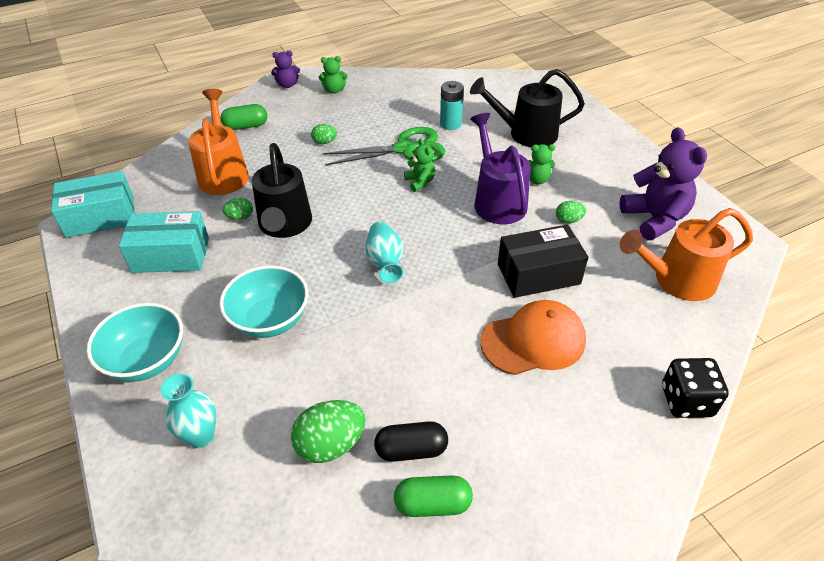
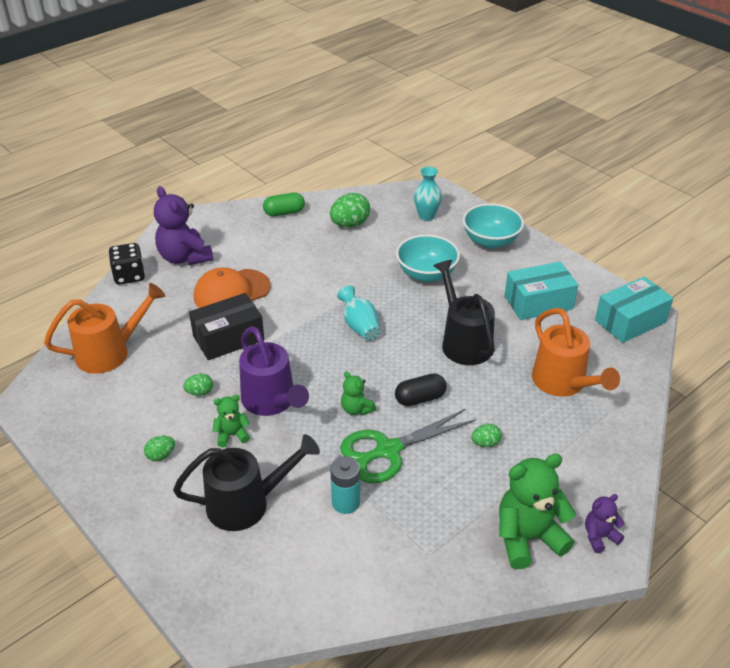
camera: 165 degrees right, 5 degrees down
green capsule [220,104,267,130] -> none
green egg [222,198,253,220] -> green egg moved to [144,436,175,461]
green teddy bear [319,56,348,94] -> green teddy bear [499,454,576,569], size x1.94
black capsule [374,421,448,462] -> black capsule moved to [395,373,447,406]
purple teddy bear [619,127,707,240] -> purple teddy bear moved to [154,186,214,265]

